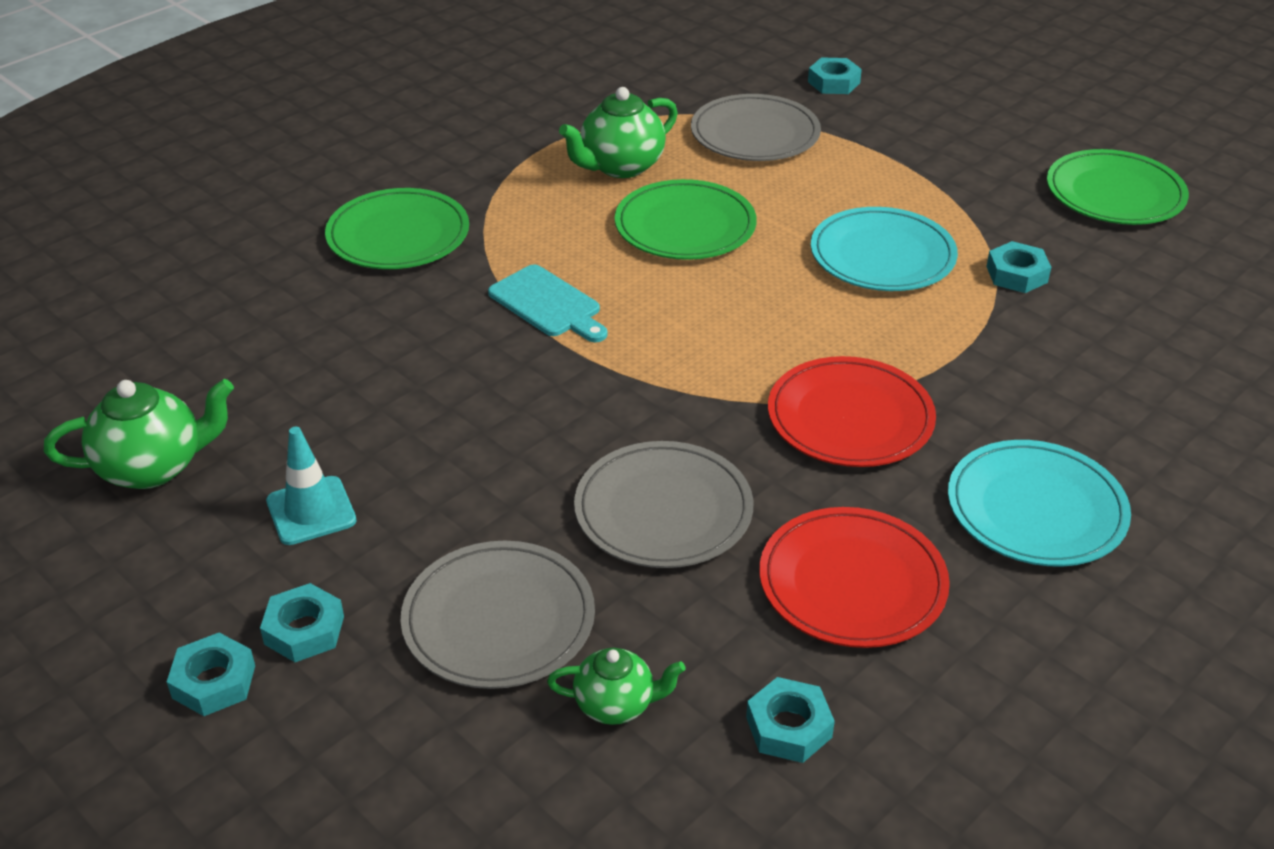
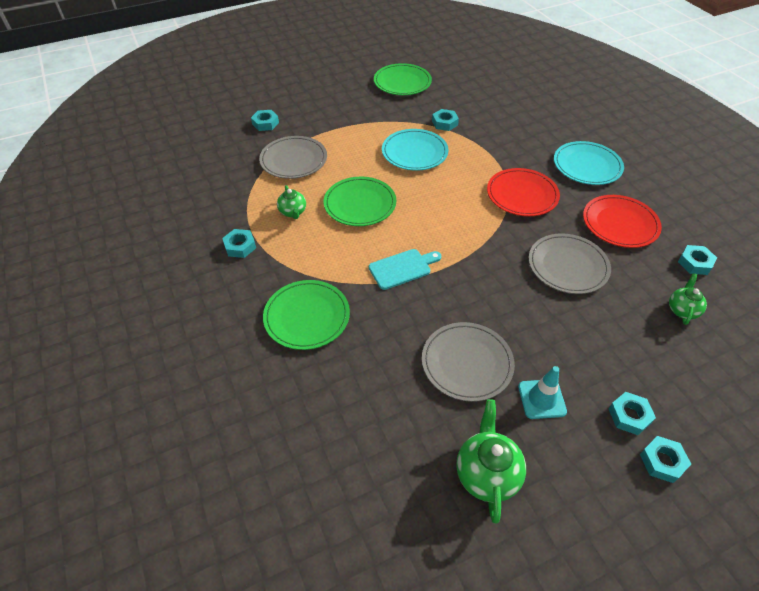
camera: 70 degrees left, 10 degrees up
grey plate [400,541,595,689] -> grey plate moved to [422,322,515,402]
green teapot [559,87,678,178] -> green teapot [277,185,306,219], size x0.62
none -> turquoise nut [222,229,256,258]

